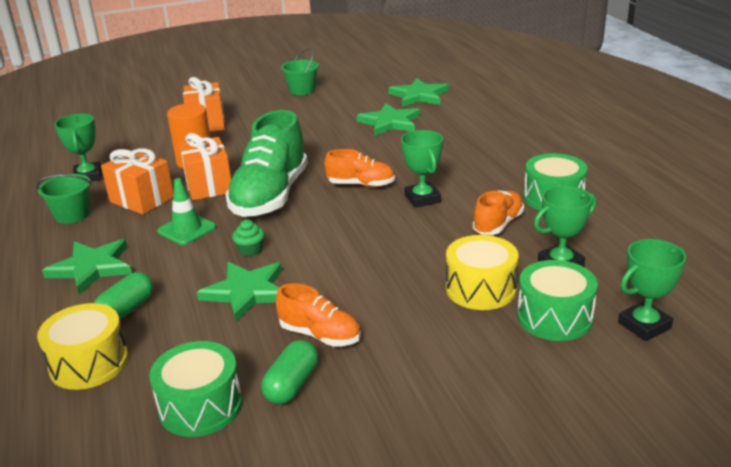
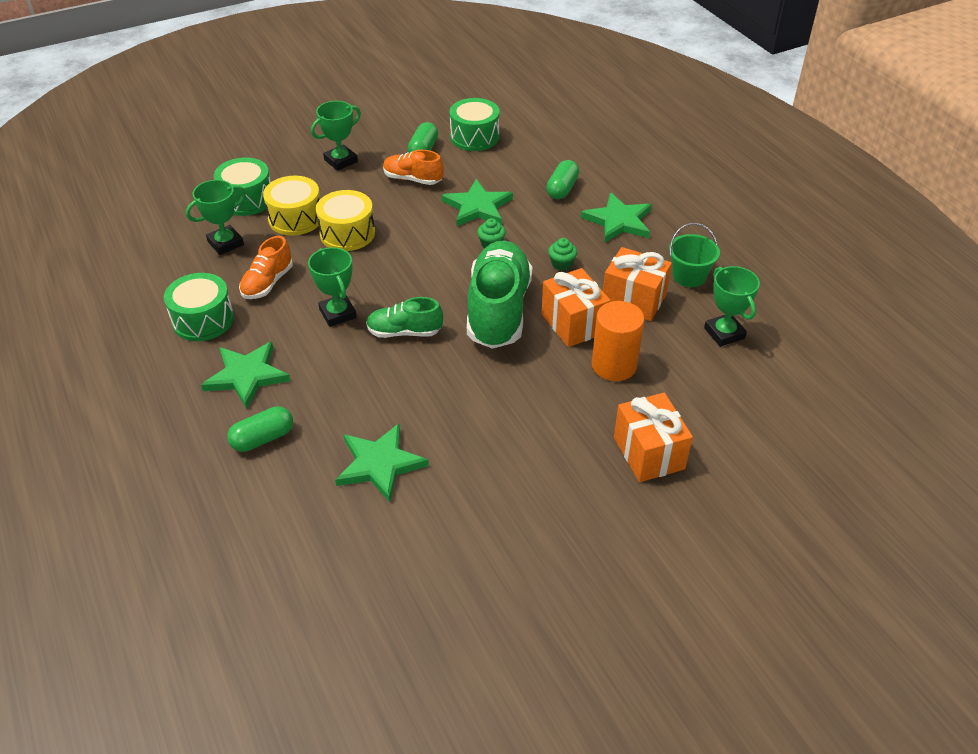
camera: 170 degrees right, 15 degrees up
yellow drum [37,303,128,390] -> yellow drum moved to [316,190,375,251]
green traffic cone [157,178,216,245] -> green cupcake [548,238,577,271]
green bucket [281,48,319,95] -> none
orange shoe [325,149,395,187] -> green shoe [366,297,443,338]
green star [388,78,449,107] -> green star moved to [201,341,291,409]
green trophy [618,239,686,341] -> green trophy moved to [311,101,361,171]
none -> green capsule [227,406,293,452]

